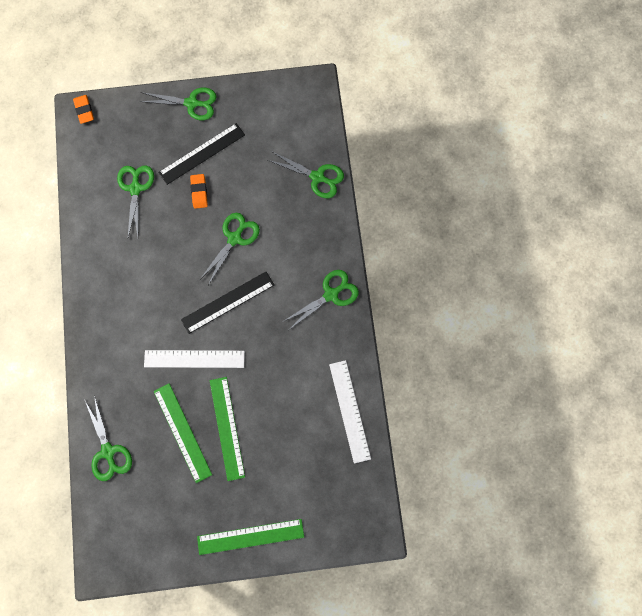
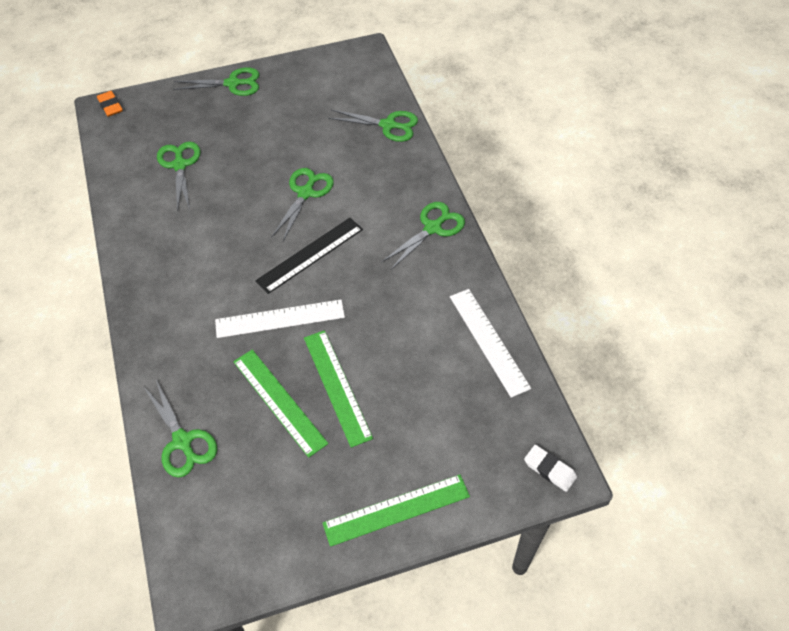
camera: 10 degrees left, 20 degrees down
black ruler [158,123,245,185] -> none
orange eraser [190,174,208,209] -> none
none -> white eraser [524,445,577,492]

